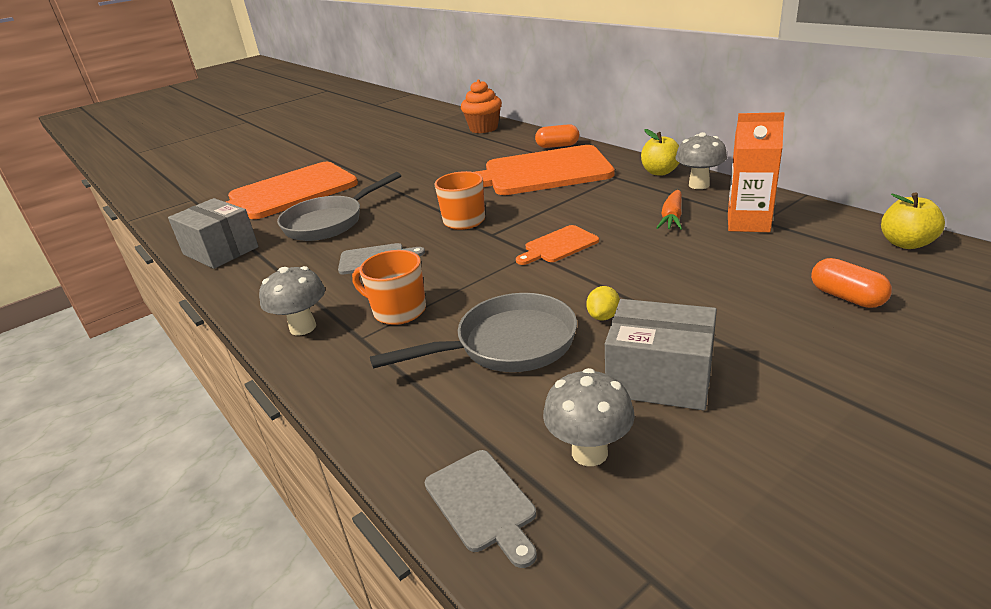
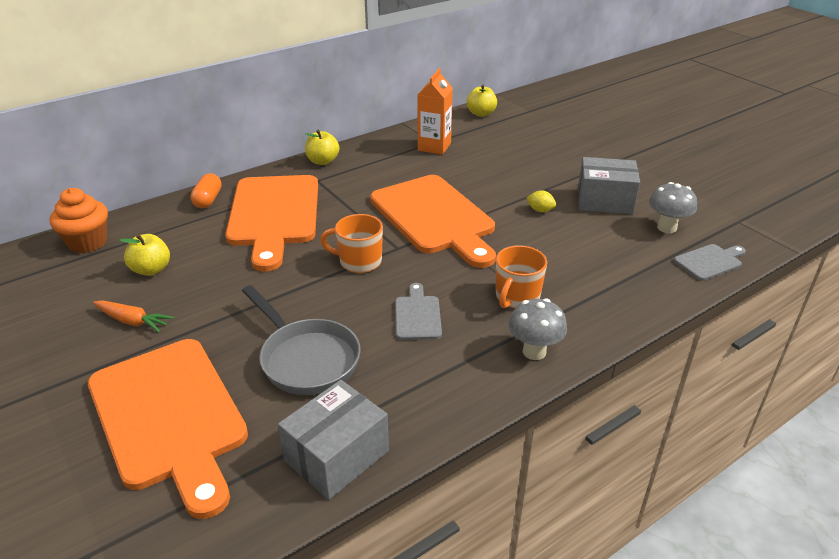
camera: 90 degrees left, 5 degrees up
grey pan [370,293,577,372] -> none
orange cutting board [516,225,599,265] -> orange cutting board [370,175,496,268], size x2.30
grey box [605,299,717,410] -> grey box turned 75 degrees clockwise [578,157,640,214]
orange carrot [656,190,682,230] -> orange carrot moved to [93,301,174,333]
grey mushroom [676,132,727,189] -> none
orange capsule [811,258,892,308] -> none
none -> yellow apple [119,234,170,276]

